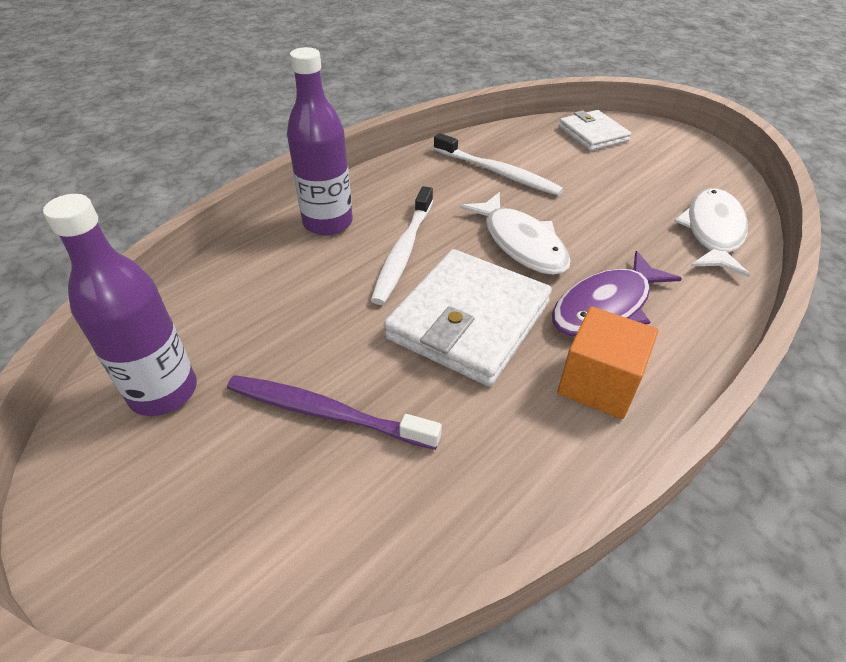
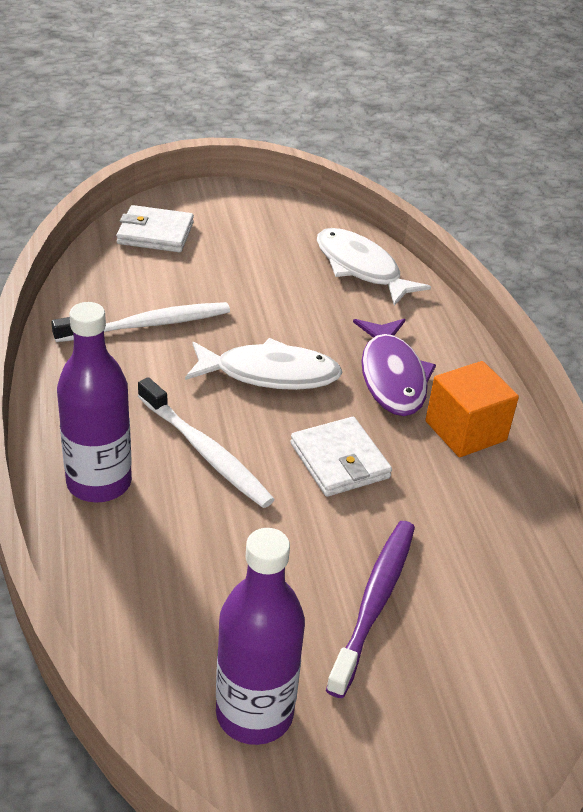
camera: 60 degrees left, 5 degrees down
purple toothbrush [227,375,442,450] -> purple toothbrush turned 150 degrees clockwise [326,521,415,698]
white wallet [384,249,552,386] -> white wallet [290,417,392,497], size x0.60

